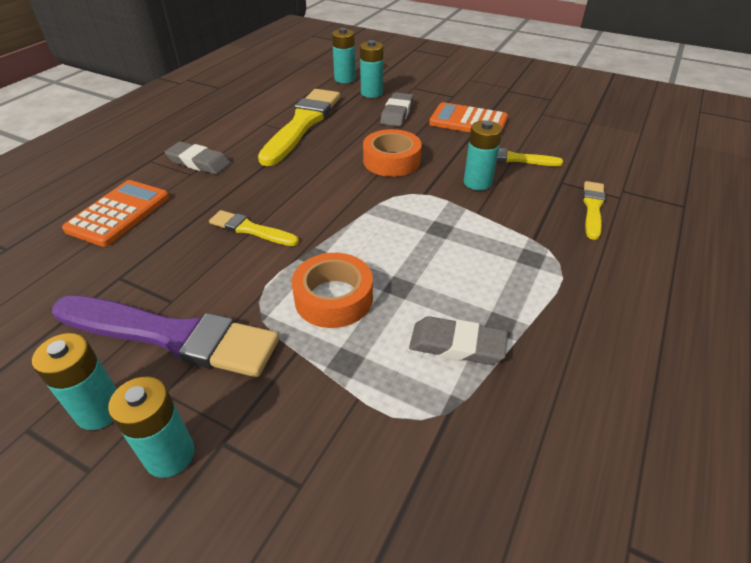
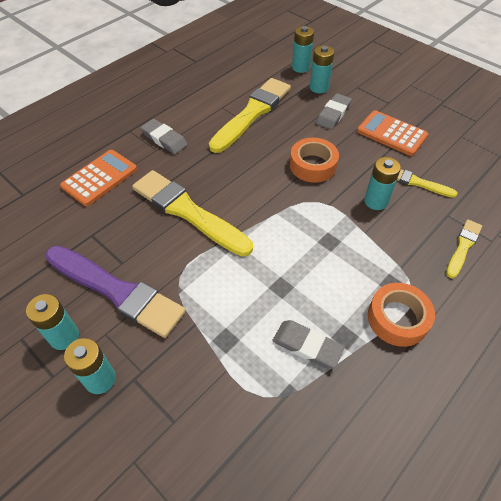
camera: 15 degrees right, 10 degrees up
yellow brush [209,210,299,246] -> yellow brush [132,170,253,257], size x1.99
orange tape [292,253,373,328] -> orange tape moved to [368,283,435,347]

